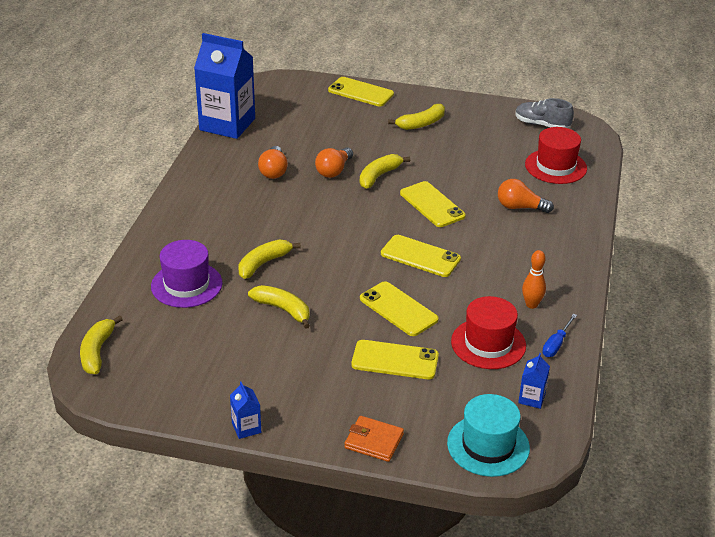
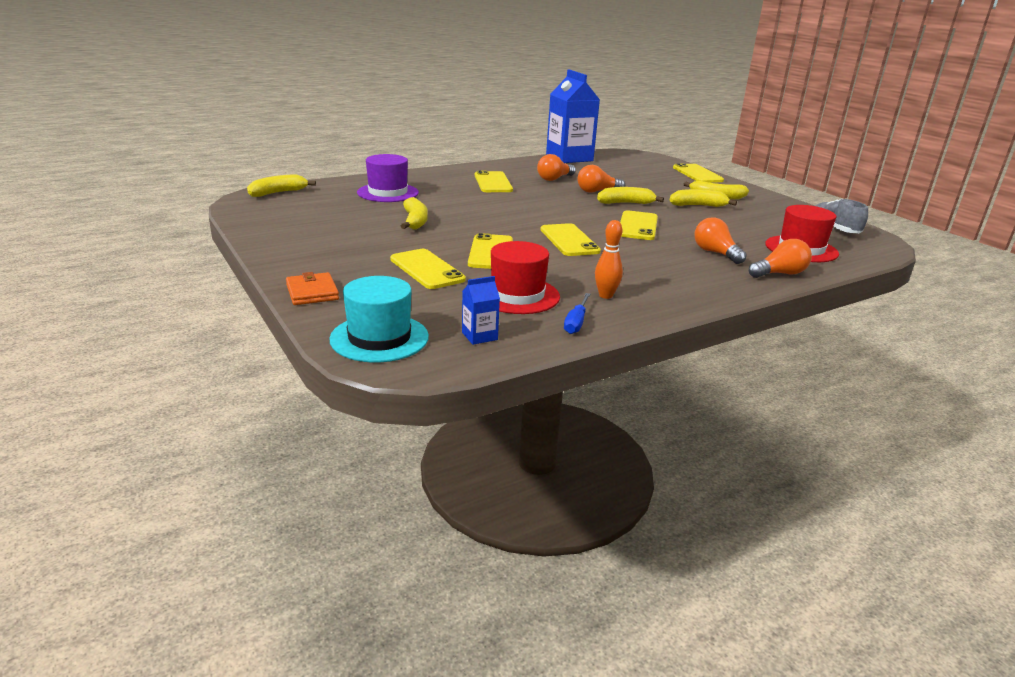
camera: 45 degrees right, 10 degrees down
blue carton [230,381,261,439] -> none
yellow banana [238,239,301,279] -> yellow banana moved to [670,189,737,207]
blue screwdriver [542,314,577,357] -> blue screwdriver turned 60 degrees counterclockwise [564,293,590,334]
none -> yellow phone [475,170,513,192]
none -> orange light bulb [749,239,812,278]

